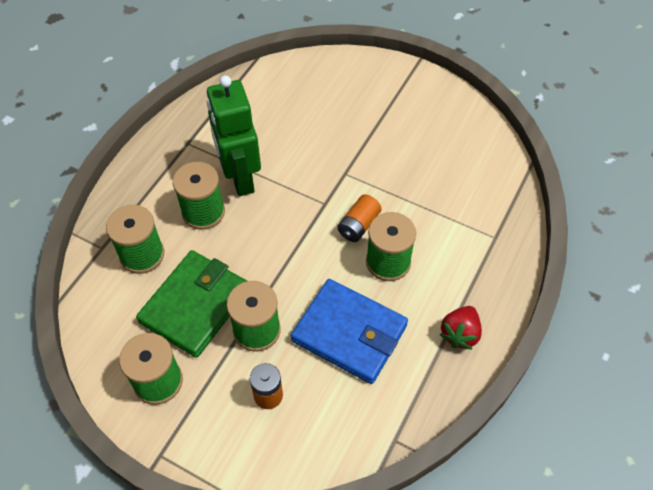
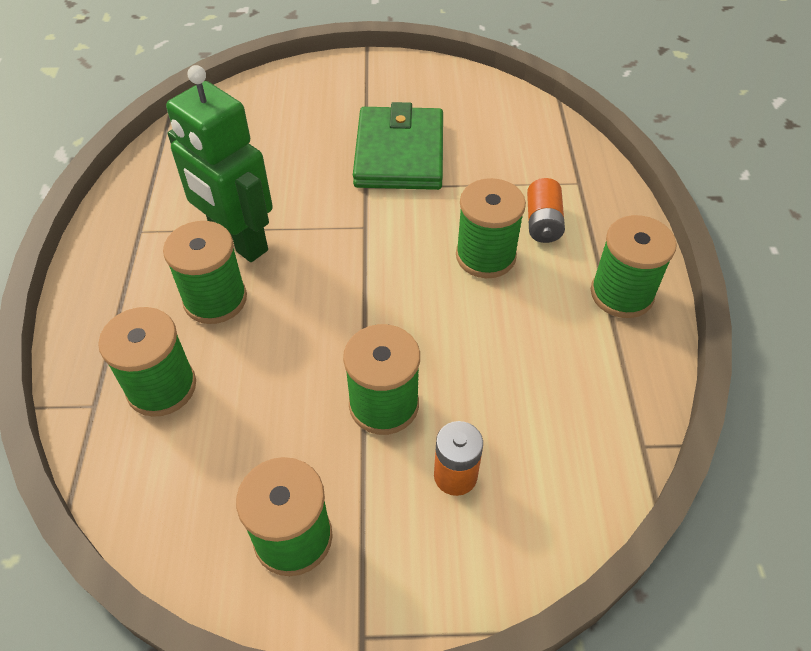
camera: 30 degrees left, 5 degrees down
green wallet [136,250,247,358] -> green wallet moved to [353,102,443,190]
blue wallet [291,279,408,384] -> none
orange battery [337,194,382,242] -> orange battery moved to [527,178,565,243]
red strawberry [439,306,482,350] -> green spool [591,215,677,318]

